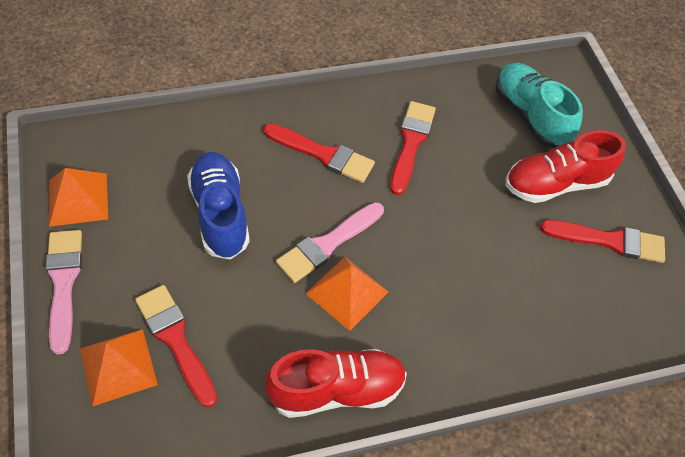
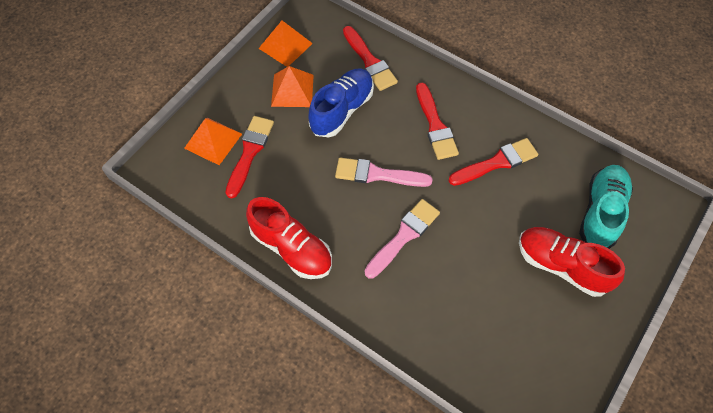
camera: 55 degrees right, 5 degrees up
pink brush [45,230,82,354] -> pink brush moved to [364,199,440,279]
orange pyramid [306,257,388,331] -> orange pyramid moved to [271,66,314,107]
red brush [540,220,665,263] -> red brush moved to [343,26,398,91]

